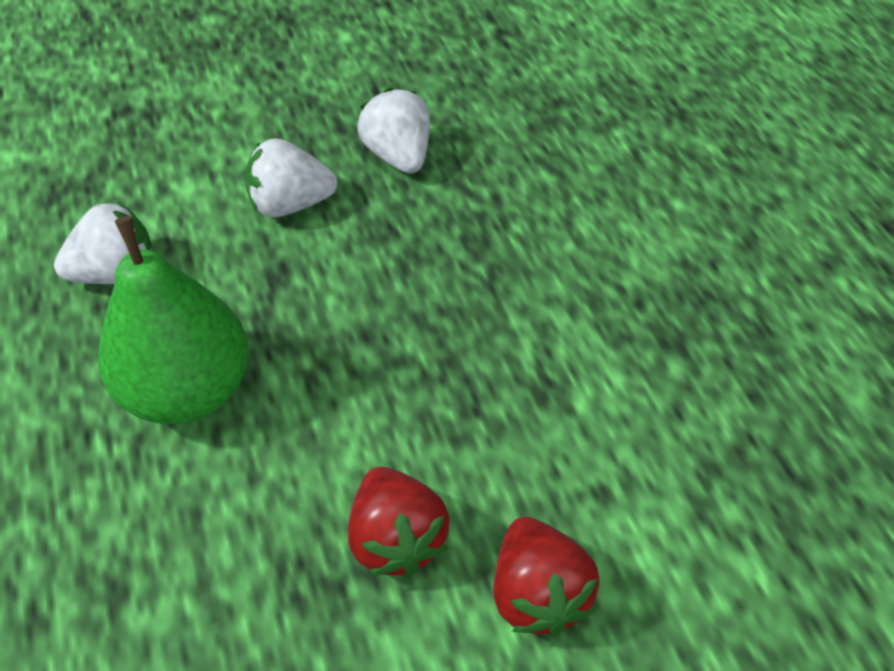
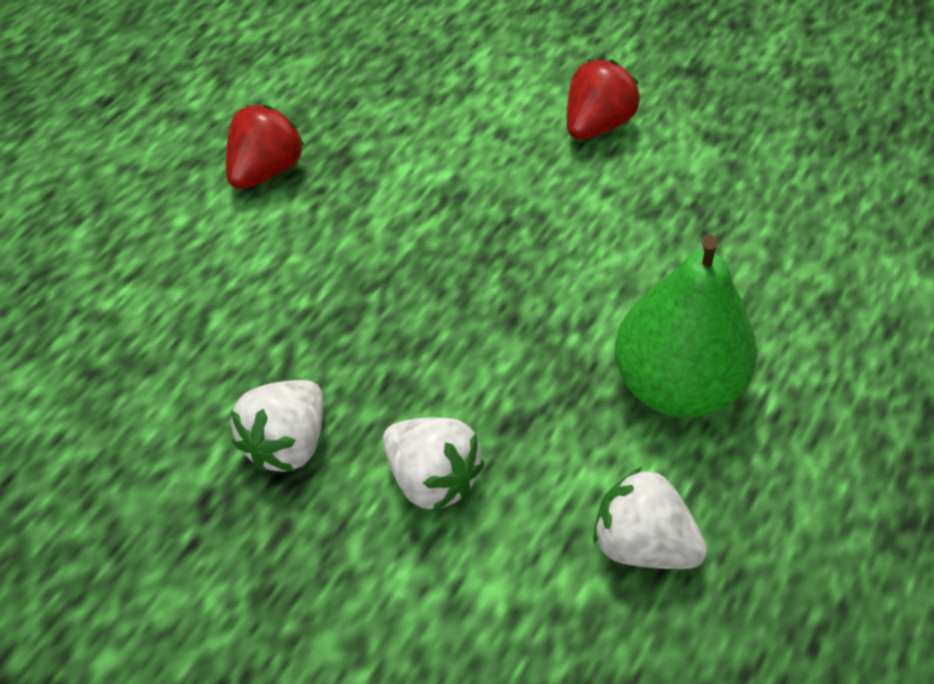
camera: 130 degrees left, 0 degrees up
red strawberry [348,467,449,576] -> red strawberry moved to [226,105,304,189]

